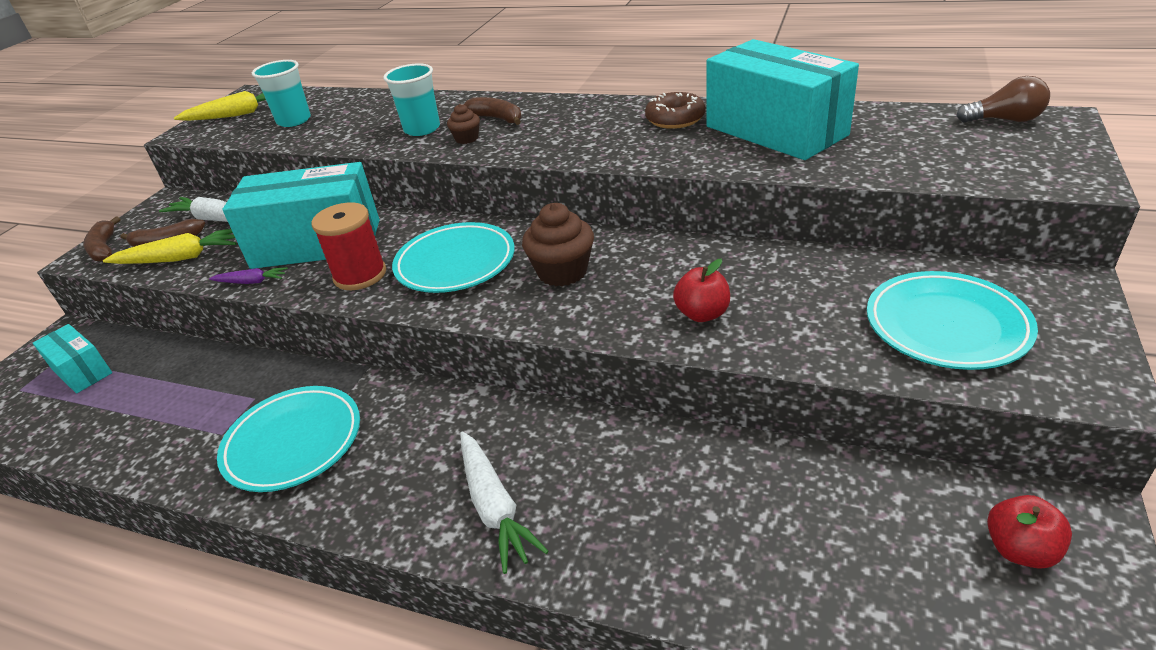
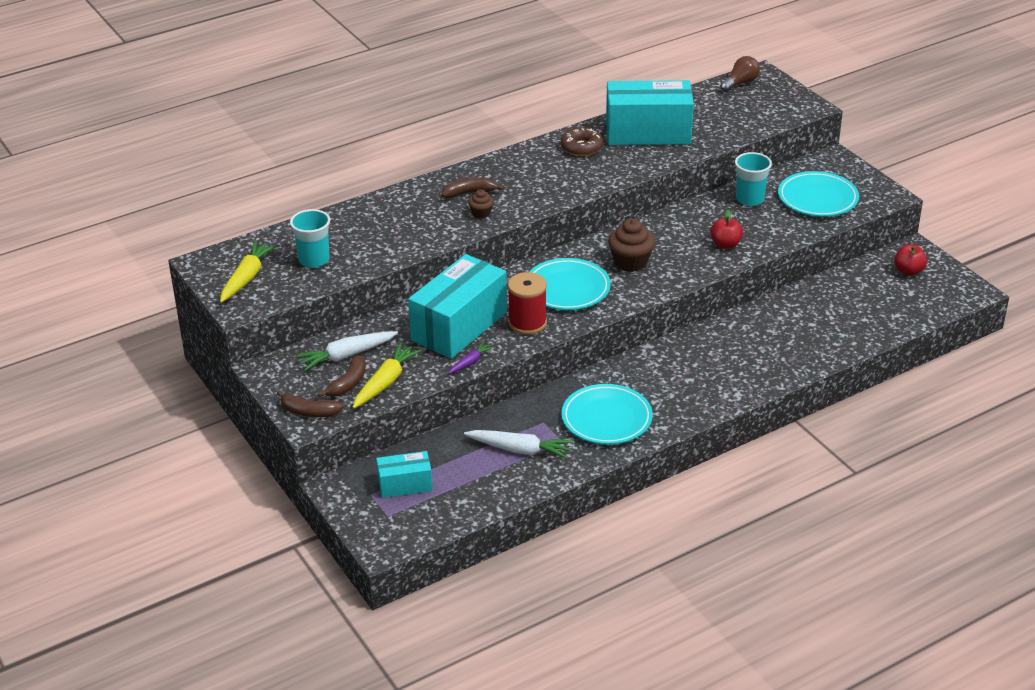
camera: 55 degrees left, 0 degrees up
turquoise cup [383,63,440,136] -> turquoise cup moved to [735,152,772,206]
white carrot [460,431,549,574] -> white carrot moved to [464,430,572,459]

